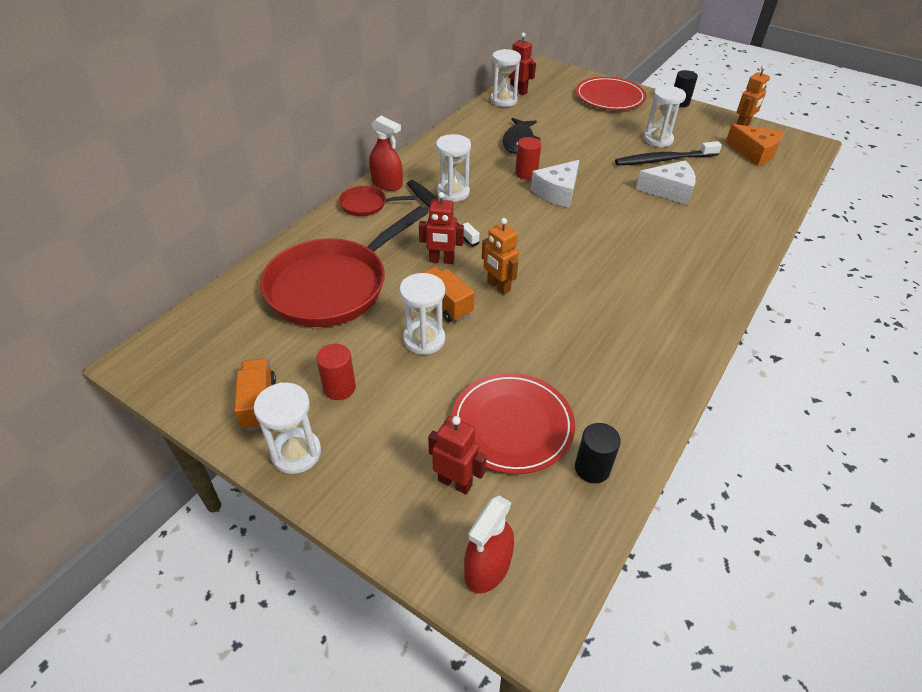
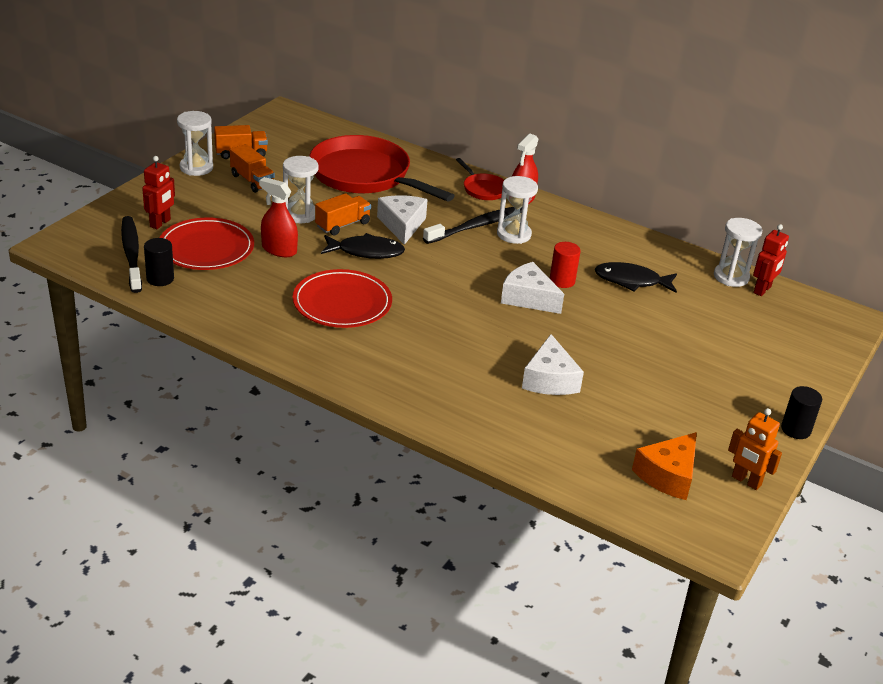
camera: 85 degrees right, 10 degrees down
red cylinder [316,344,356,400] -> orange truck [230,144,275,193]
red pan [339,186,417,216] -> red pan turned 150 degrees clockwise [456,158,504,200]
red robot [419,192,464,264] -> white cheese [377,195,428,245]
red spray bottle [464,496,514,593] -> red spray bottle moved to [259,177,298,257]
orange robot [482,218,519,295] -> black fish [321,233,405,259]
red plate [576,77,647,110] -> red plate moved to [293,269,392,328]
black toothbrush [615,141,722,166] -> black toothbrush moved to [121,216,142,293]
white hourglass [643,86,686,147] -> none

